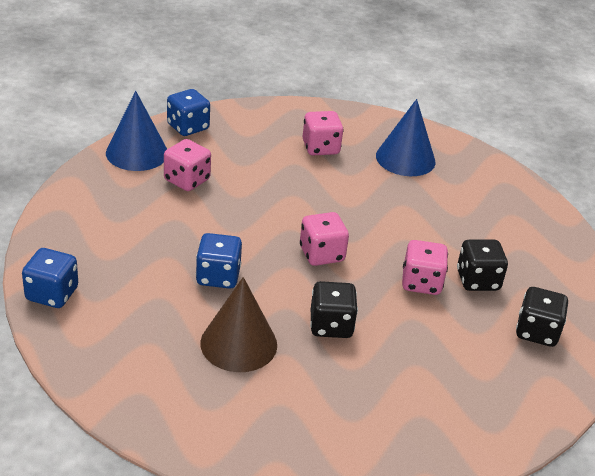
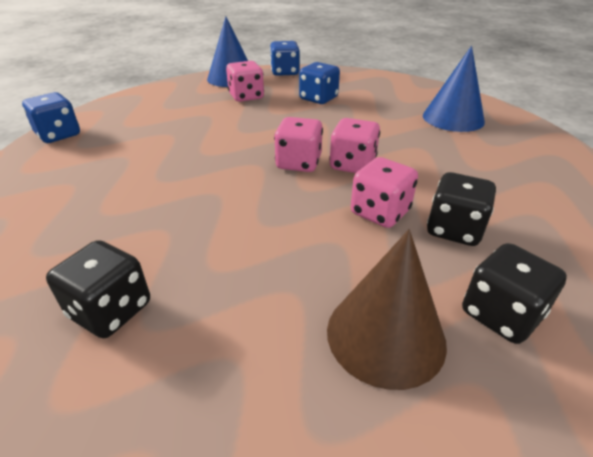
camera: 35 degrees right, 0 degrees up
blue dice [196,233,242,289] -> blue dice moved to [299,62,340,104]
brown cone [200,277,277,372] -> brown cone moved to [327,229,447,390]
pink dice [303,111,344,155] -> pink dice moved to [329,118,380,173]
black dice [310,281,358,338] -> black dice moved to [46,240,150,338]

